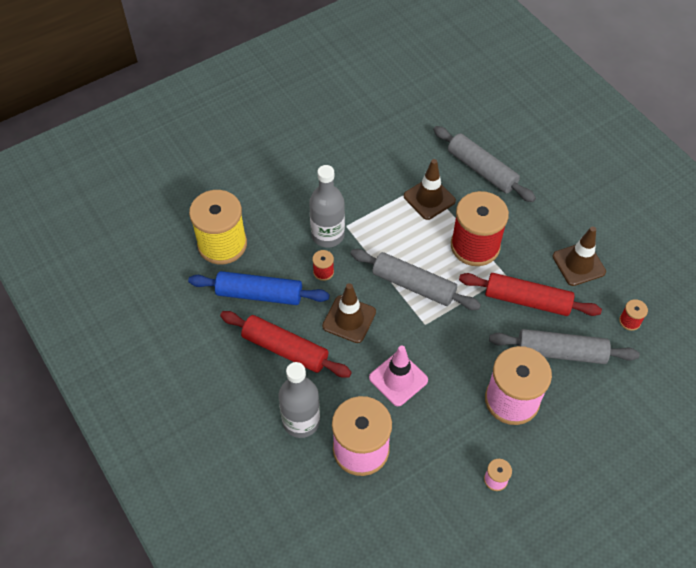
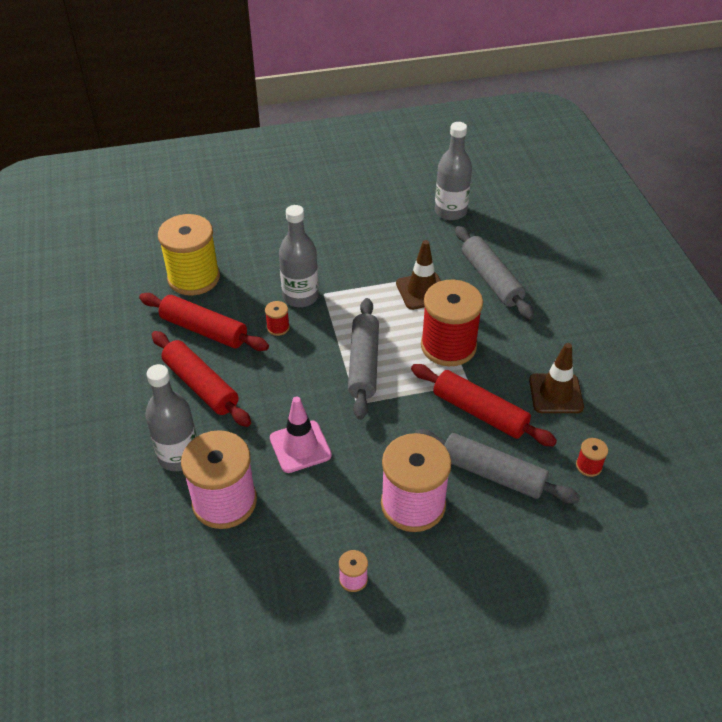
camera: 20 degrees right, 10 degrees down
blue rolling pin [188,271,330,305] -> red rolling pin [139,293,269,351]
brown traffic cone [322,283,376,343] -> none
grey rolling pin [351,249,481,310] -> grey rolling pin turned 45 degrees clockwise [348,298,379,420]
none -> grey bottle [435,122,472,220]

